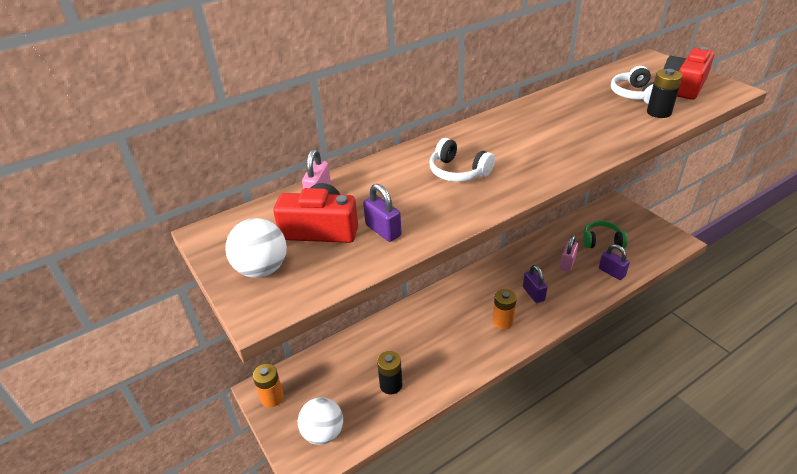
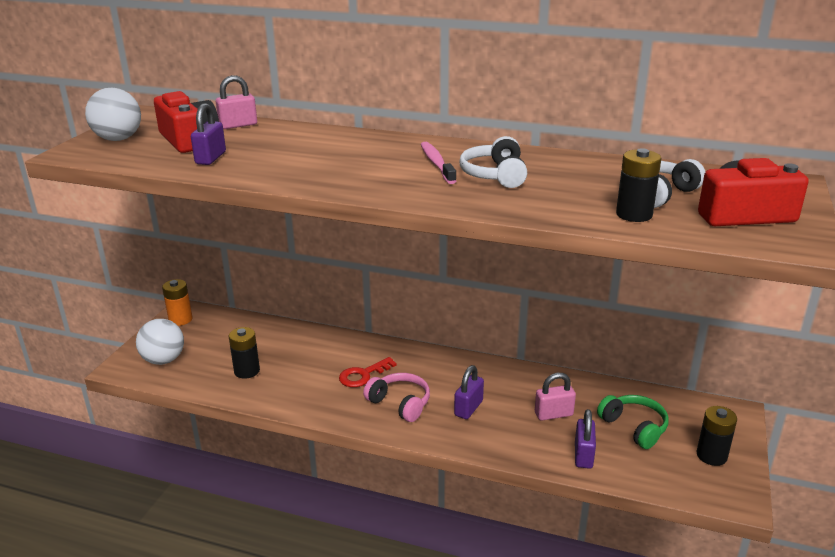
camera: 50 degrees right, 10 degrees down
white headphones [429,138,495,182] -> white headphones moved to [459,136,527,188]
orange battery [493,289,517,329] -> pink headphones [363,373,430,422]
none -> red key [339,357,397,387]
none -> pink toothbrush [421,142,456,184]
none -> black battery [697,406,737,466]

